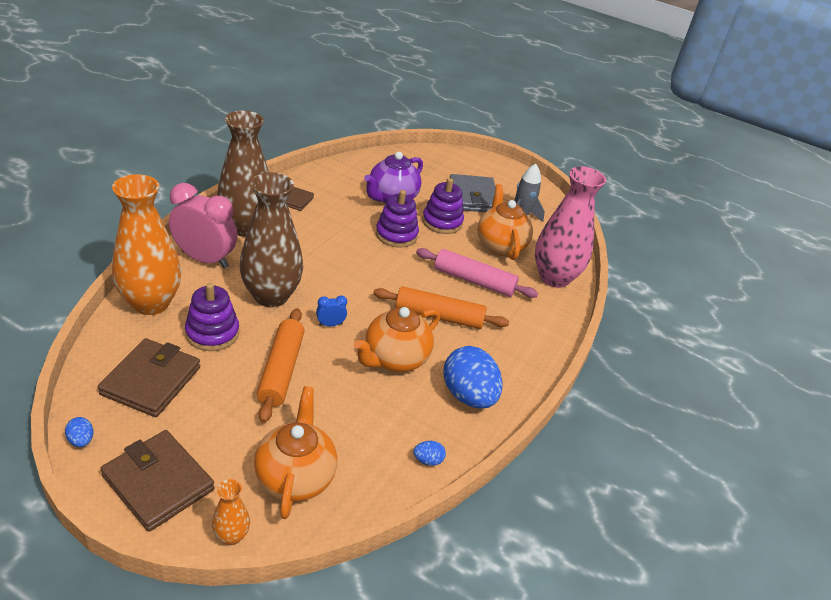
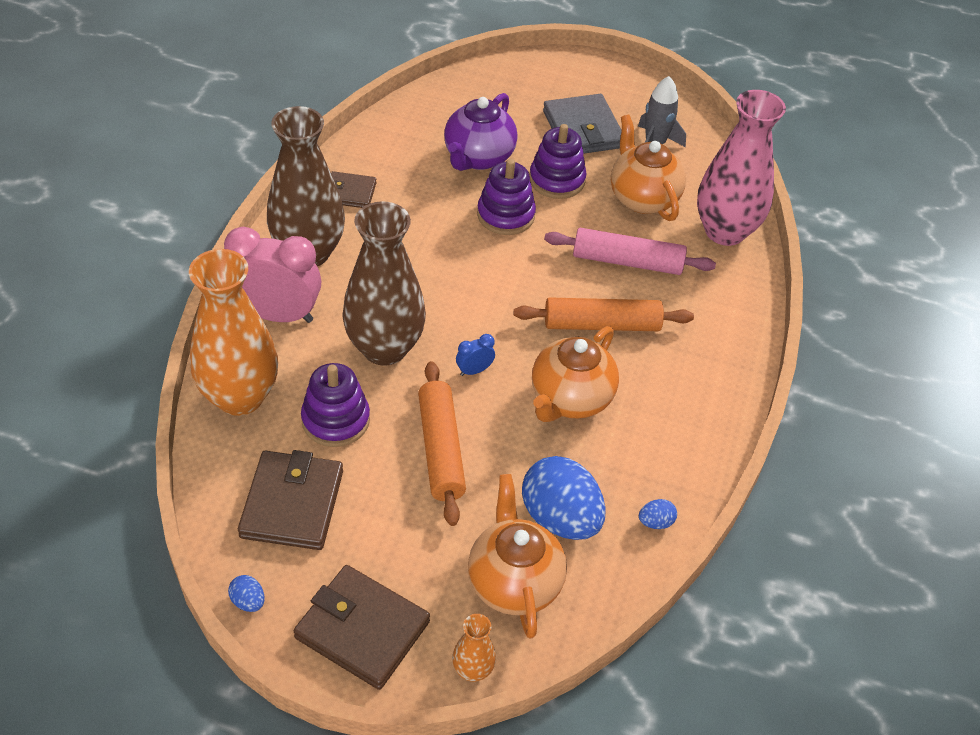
camera: 10 degrees left, 10 degrees up
blue egg [443,346,502,409] -> blue egg moved to [522,456,606,540]

